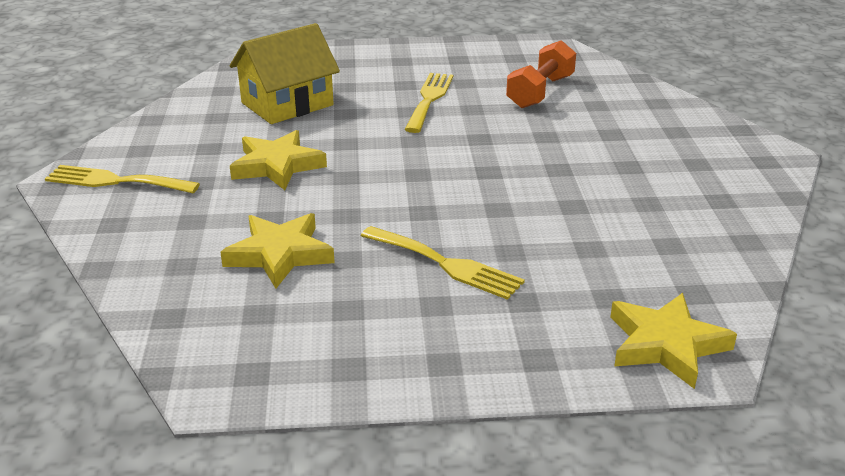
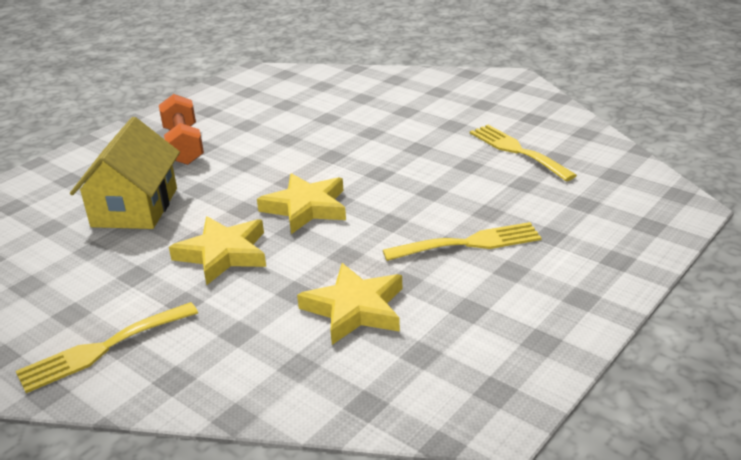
camera: 45 degrees left, 0 degrees up
yellow fork [405,73,453,133] -> yellow fork moved to [470,125,577,181]
orange dumbbell [506,40,576,108] -> orange dumbbell moved to [159,94,204,165]
yellow star [610,293,737,389] -> yellow star moved to [257,173,346,234]

